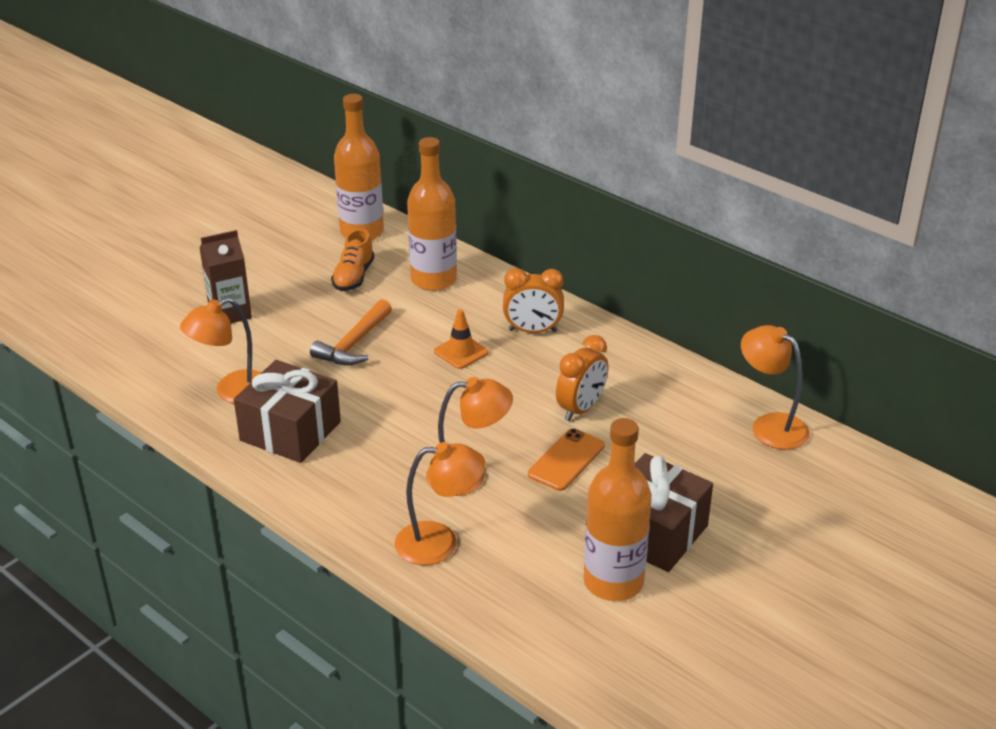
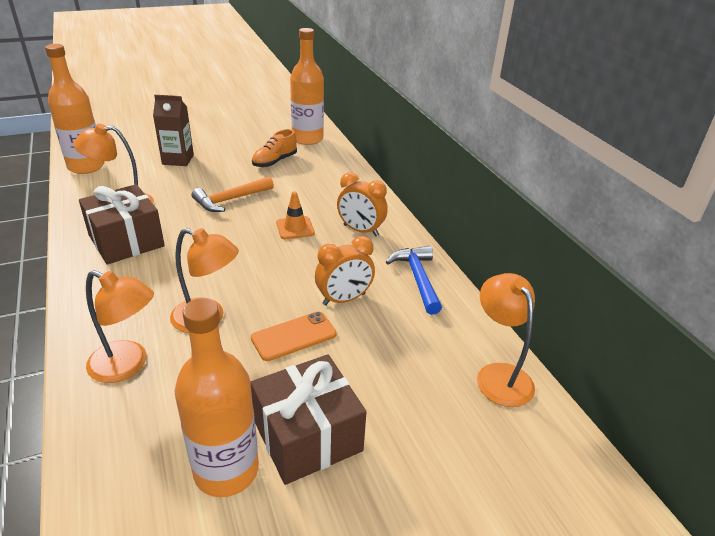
camera: 25 degrees right, 0 degrees up
orange bottle [407,137,457,291] -> orange bottle moved to [45,44,104,174]
none -> blue hammer [386,246,442,315]

